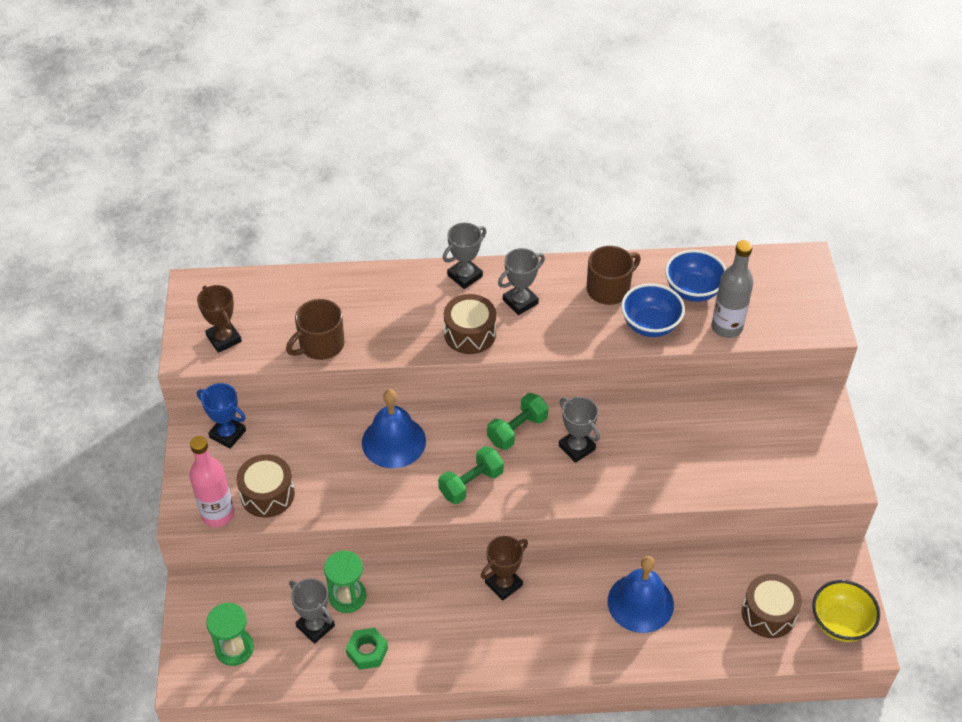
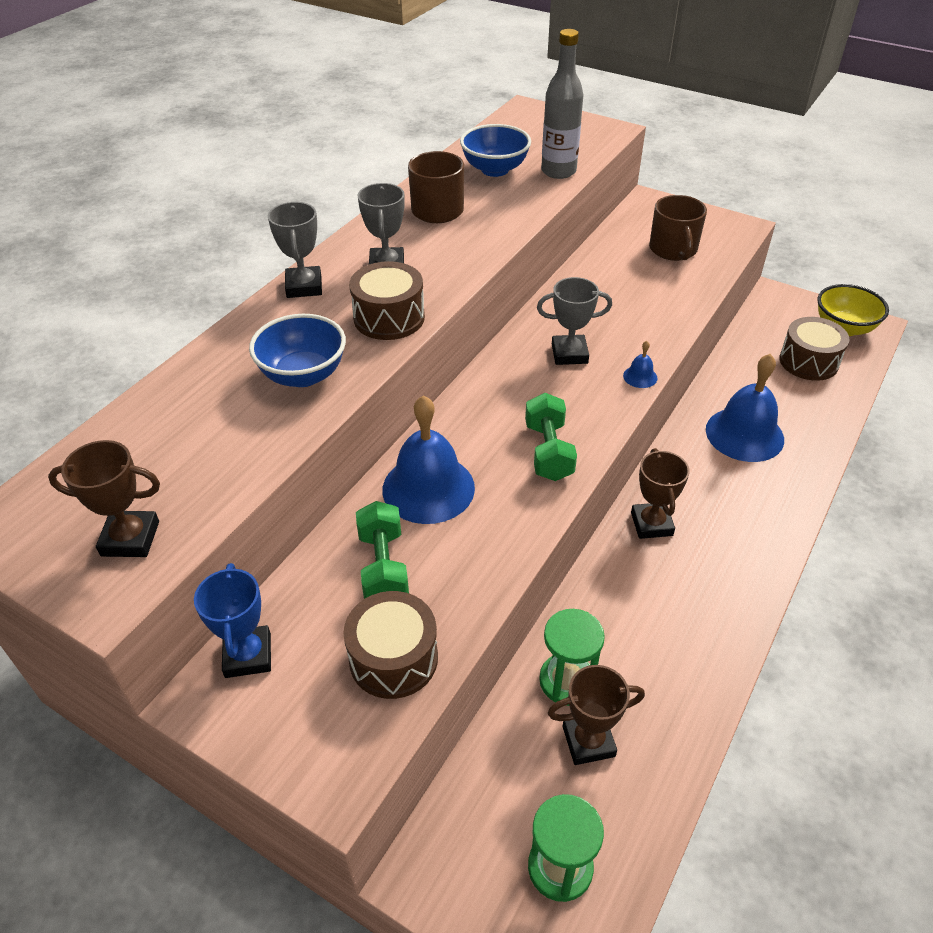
camera: 55 degrees left, 5 degrees down
pink bottle [190,436,234,527] -> none
blue trophy [197,383,246,449] -> blue trophy turned 75 degrees counterclockwise [194,563,271,678]
brown mug [286,299,345,360] -> brown mug moved to [649,195,707,261]
grey trophy [289,578,335,644] -> brown trophy [548,665,645,765]
green nut [346,627,388,670] -> none
green dumbbell [487,393,548,450] -> green dumbbell moved to [356,501,409,599]
blue bowl [621,283,685,337] -> blue bowl moved to [249,314,346,387]
none -> blue bell [623,341,658,388]

